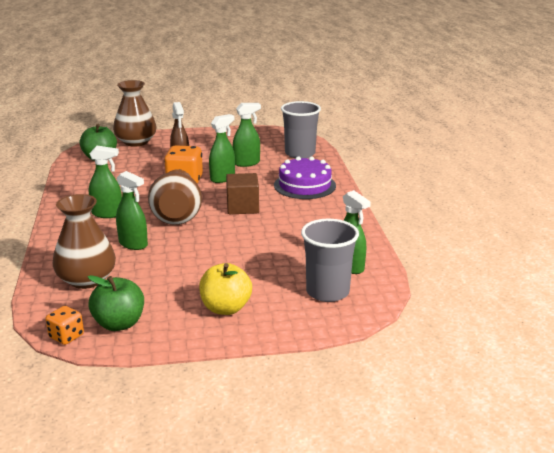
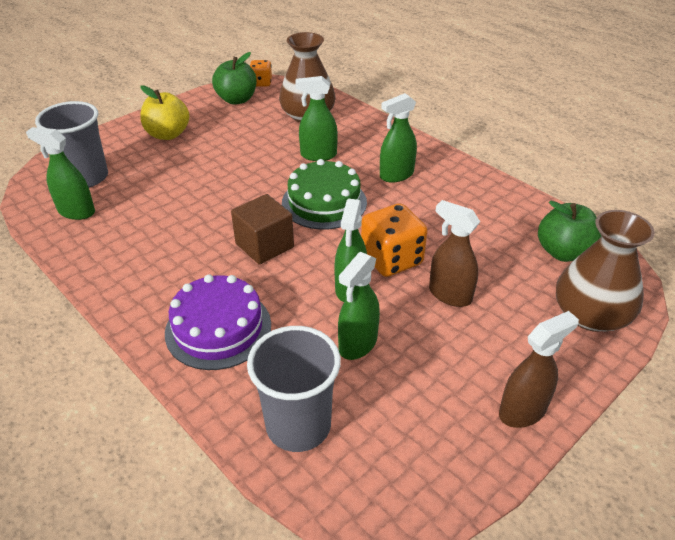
camera: 145 degrees right, 15 degrees up
brown vase [148,169,202,225] -> green cake [282,159,367,230]
none -> brown spray bottle [499,311,579,428]

